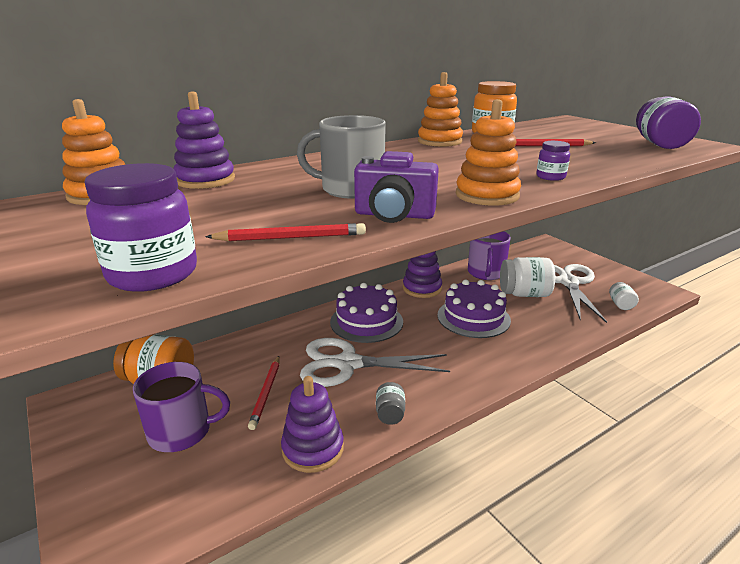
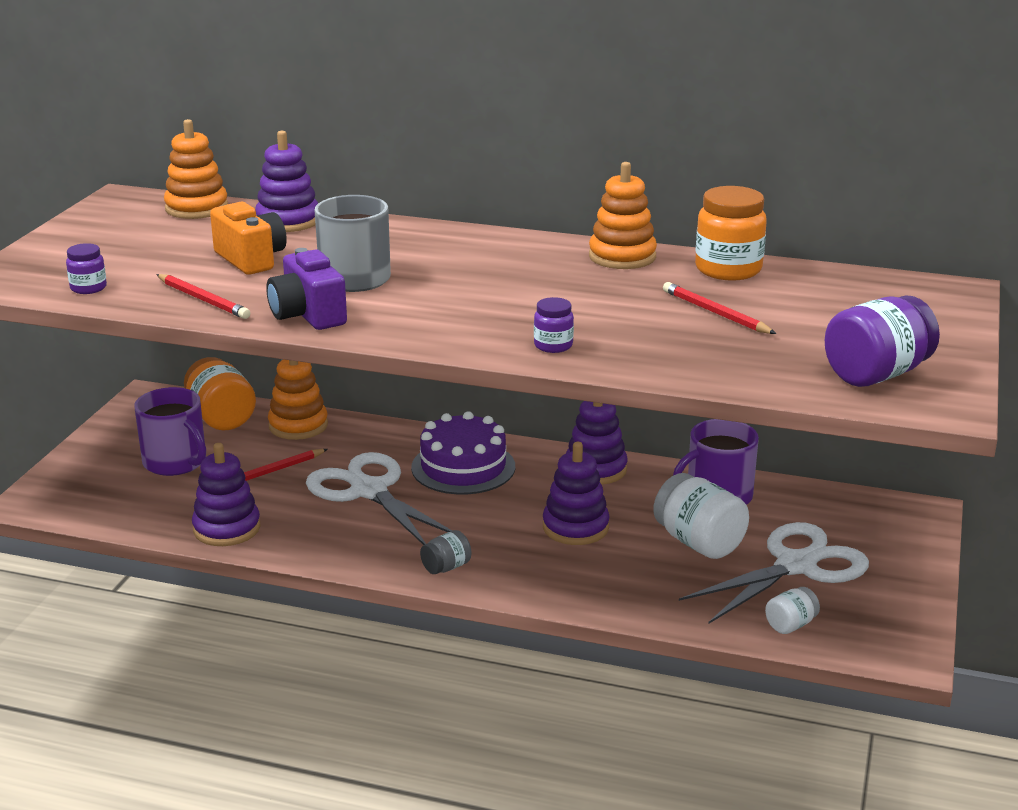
camera: 50 degrees right, 0 degrees up
purple jar [84,163,197,292] -> purple jar [66,243,107,294], size x0.52
grey jar [376,382,405,425] -> grey jar moved to [420,530,472,574]
purple cake [437,279,511,338] -> purple stacking toy [543,442,610,545]
orange stacking toy [456,99,521,206] -> orange stacking toy moved to [268,359,328,440]
none -> orange camera [210,202,287,275]

